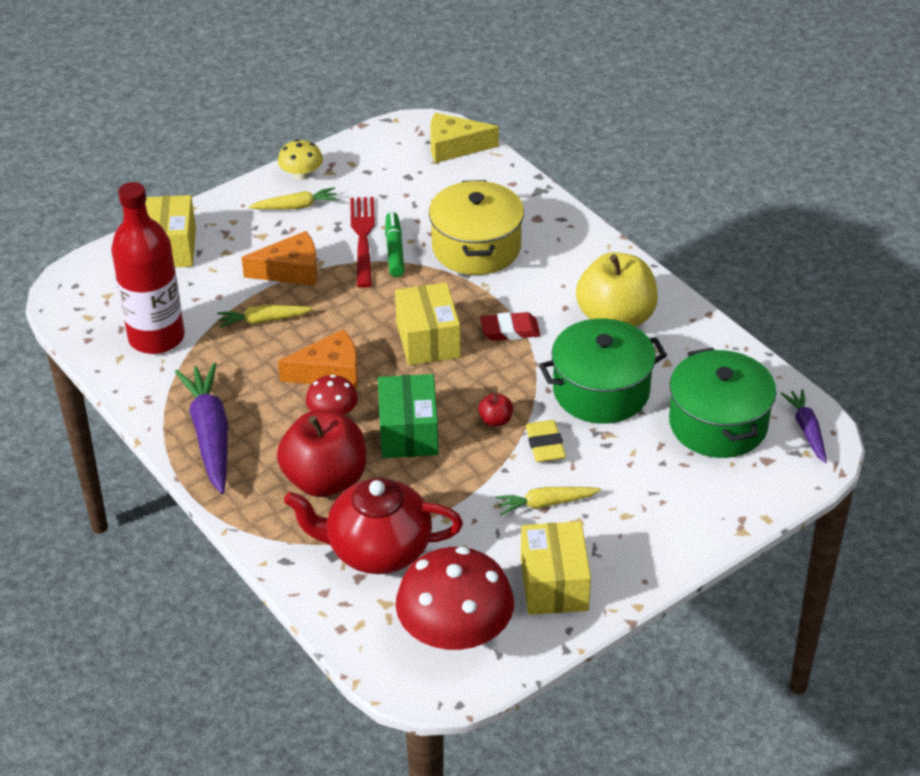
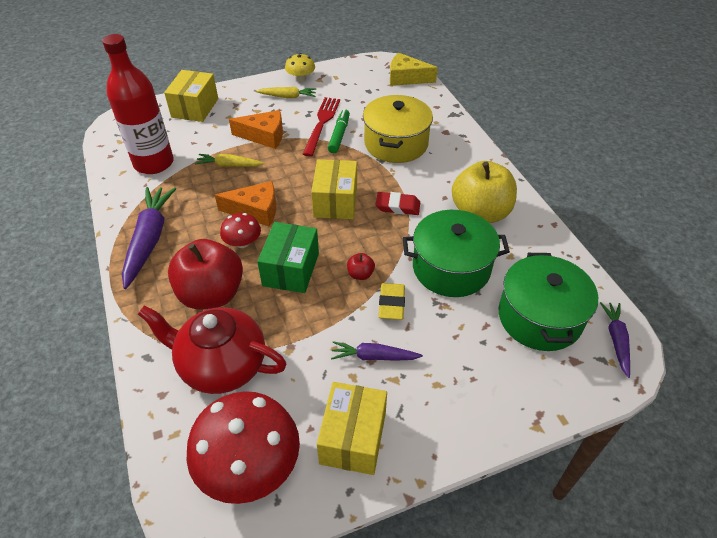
camera: 15 degrees right, 5 degrees up
yellow carrot [496,487,601,515] -> purple carrot [331,341,423,361]

